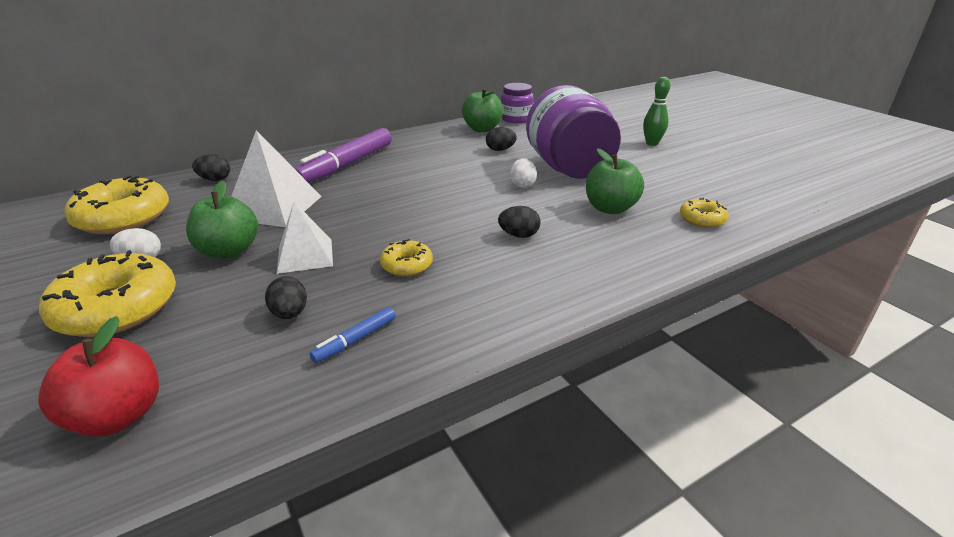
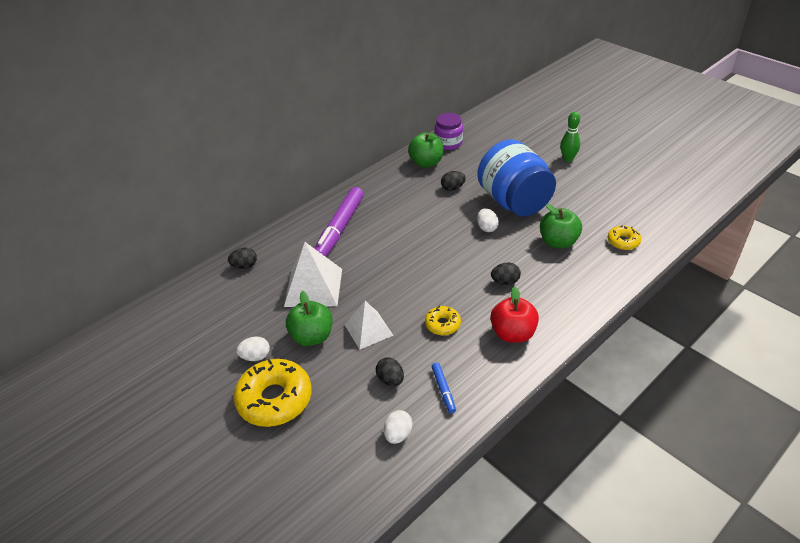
camera: 10 degrees left, 10 degrees up
red apple [38,316,159,436] -> red apple moved to [490,287,539,343]
yellow donut [64,176,169,234] -> none
blue marker [310,307,396,363] -> blue marker turned 45 degrees counterclockwise [432,363,456,414]
purple jar [526,85,621,179] -> blue jar [477,139,556,217]
none -> white egg [384,410,413,444]

